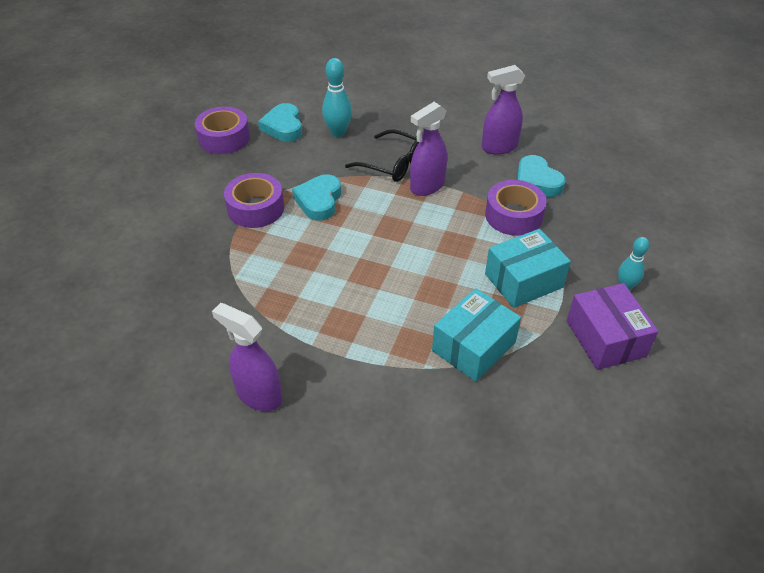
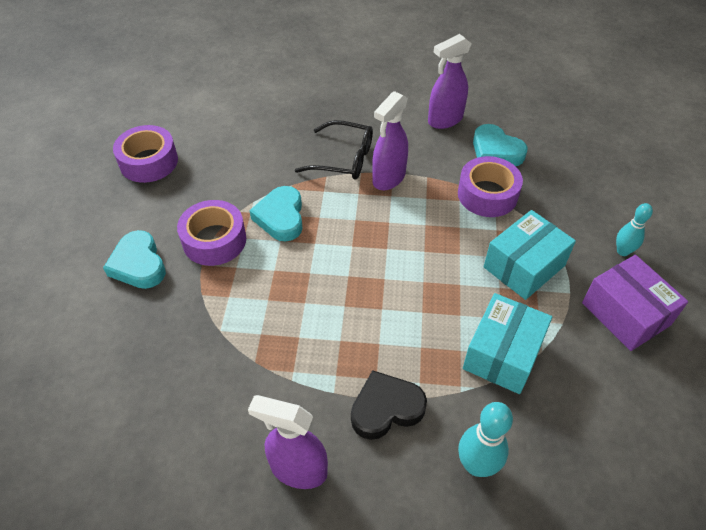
camera: 15 degrees left, 5 degrees up
turquoise heart [258,103,302,142] -> turquoise heart moved to [103,230,166,289]
turquoise bowling pin [322,58,352,137] -> turquoise bowling pin moved to [458,402,513,477]
none -> black heart [351,370,427,440]

